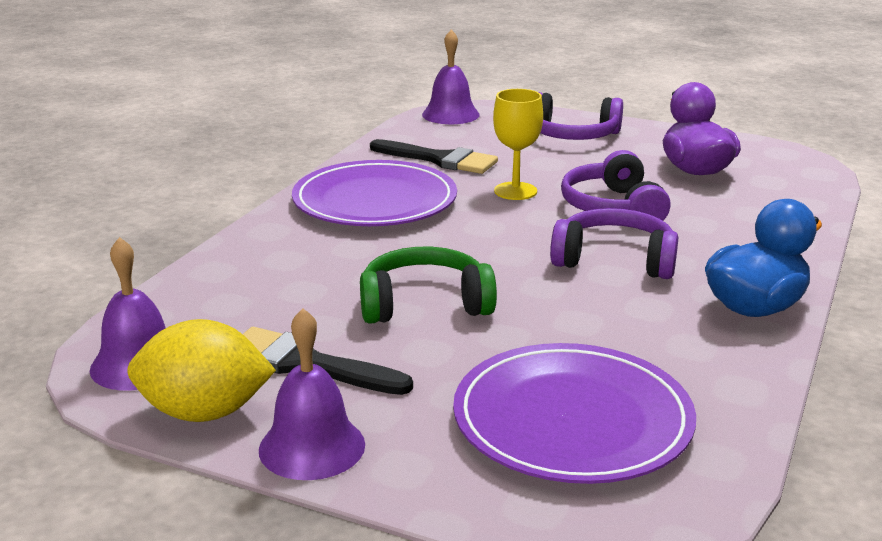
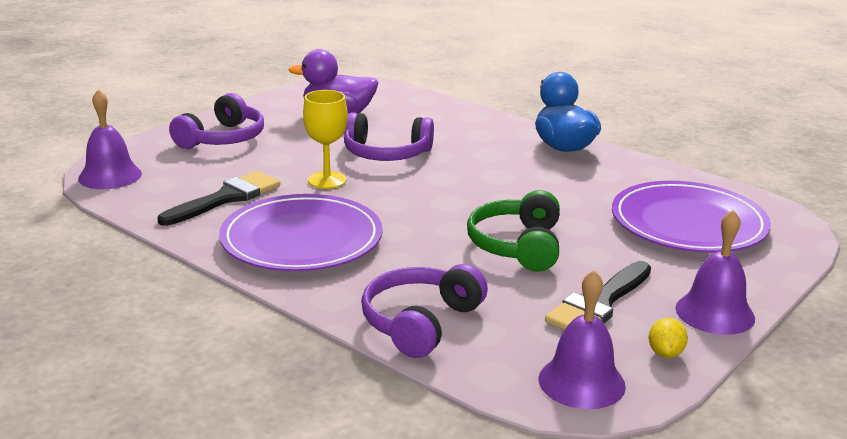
camera: 75 degrees left, 0 degrees up
yellow lemon [127,319,276,422] -> yellow lemon [649,318,688,358], size x0.46
purple headphones [550,208,678,279] -> purple headphones moved to [361,264,488,358]

